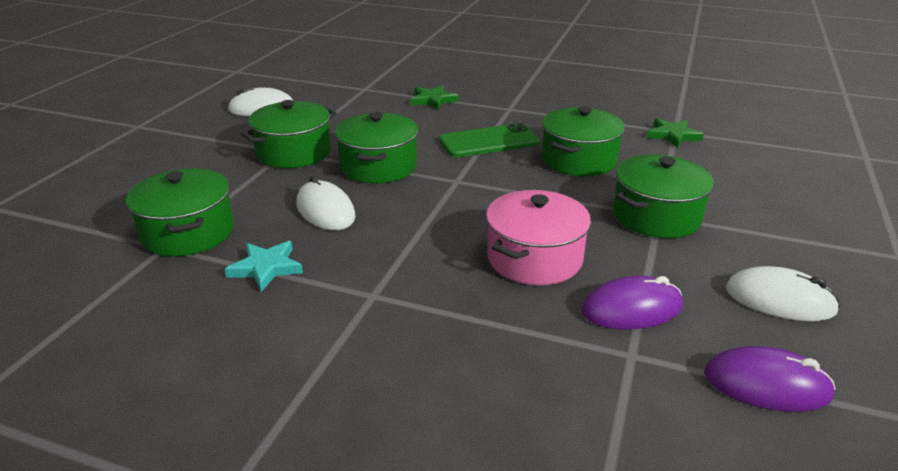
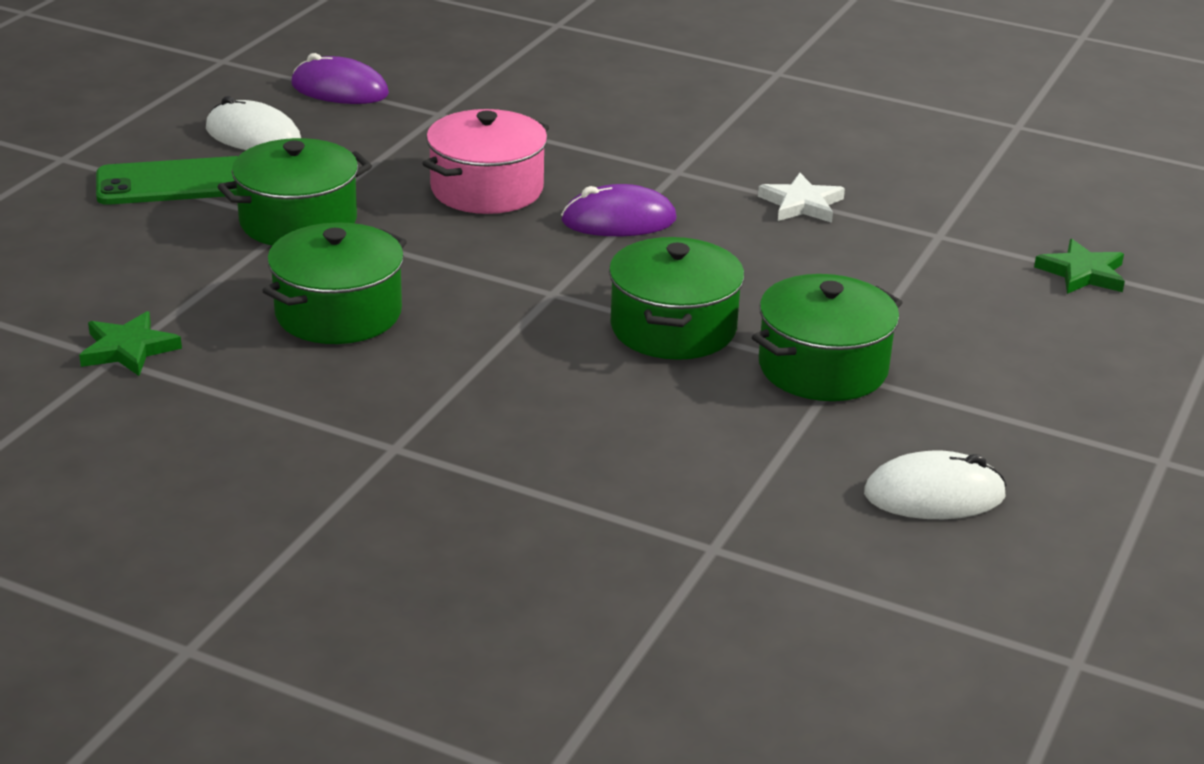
camera: 175 degrees left, 0 degrees up
green pot [126,168,234,257] -> none
turquoise star [225,241,303,292] -> white star [758,173,845,223]
white mouse [297,176,356,230] -> none
green star [410,85,458,110] -> green star moved to [1034,239,1125,294]
green phone [439,123,540,157] -> green phone moved to [96,156,238,205]
purple mouse [581,276,683,329] -> purple mouse moved to [561,184,677,236]

